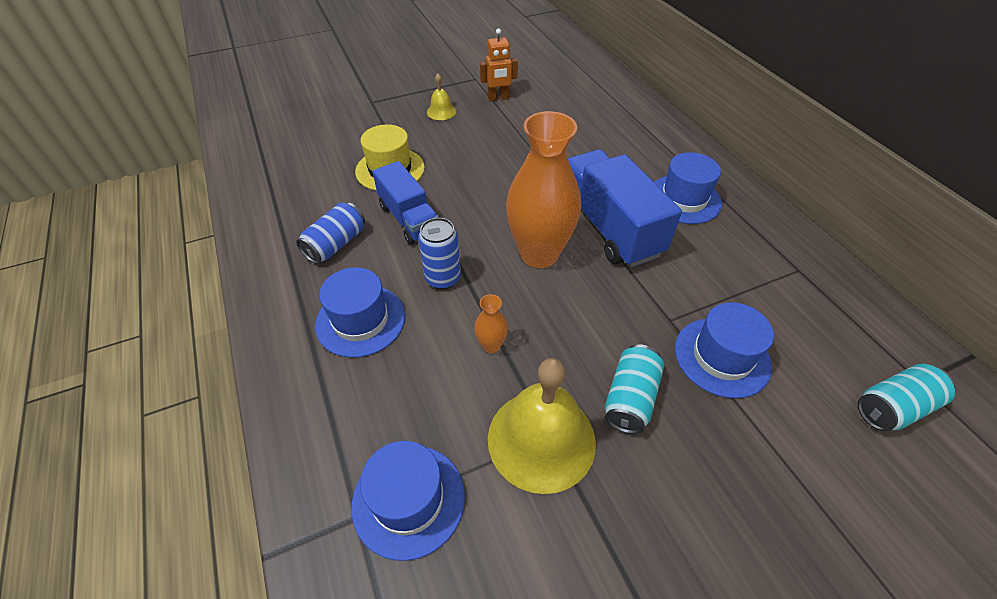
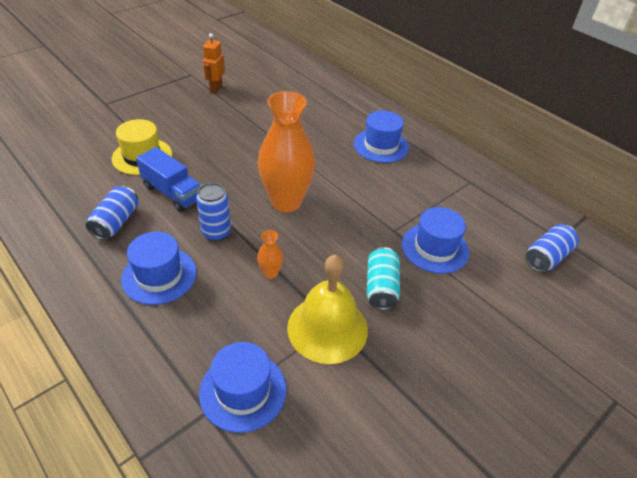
camera: 20 degrees left, 5 degrees down
yellow bell [427,74,456,120] -> none
orange robot [480,28,518,101] -> orange robot turned 135 degrees clockwise [203,33,225,93]
blue truck [568,149,682,267] -> none
turquoise can [858,364,955,431] -> blue can [526,224,579,272]

